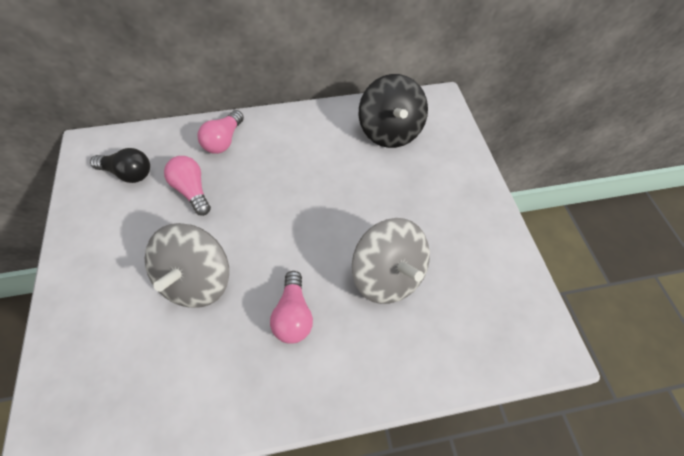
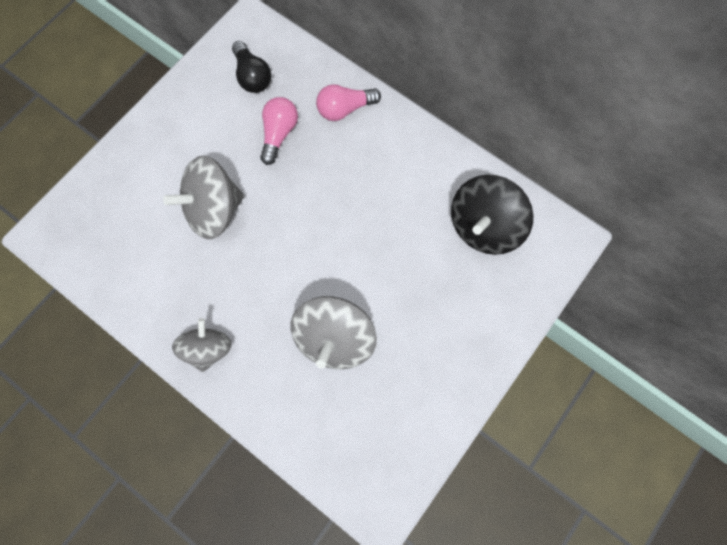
camera: 50 degrees right, 15 degrees up
pink light bulb [270,271,313,344] -> none
none -> grey spinning top [172,318,232,372]

